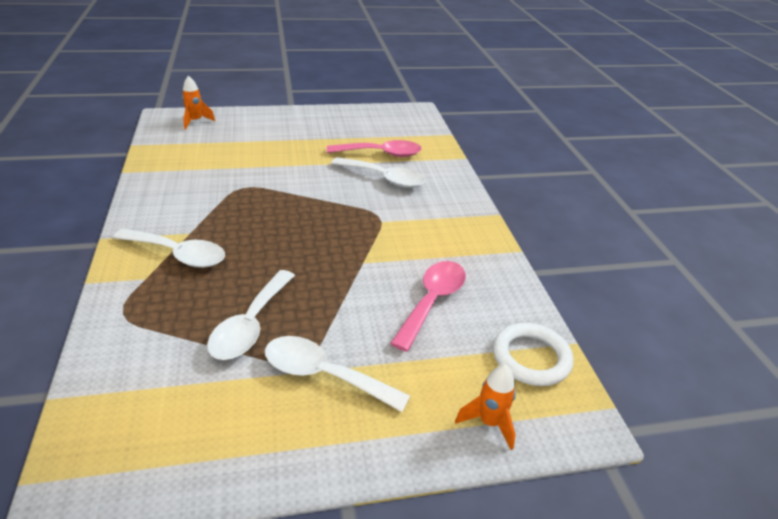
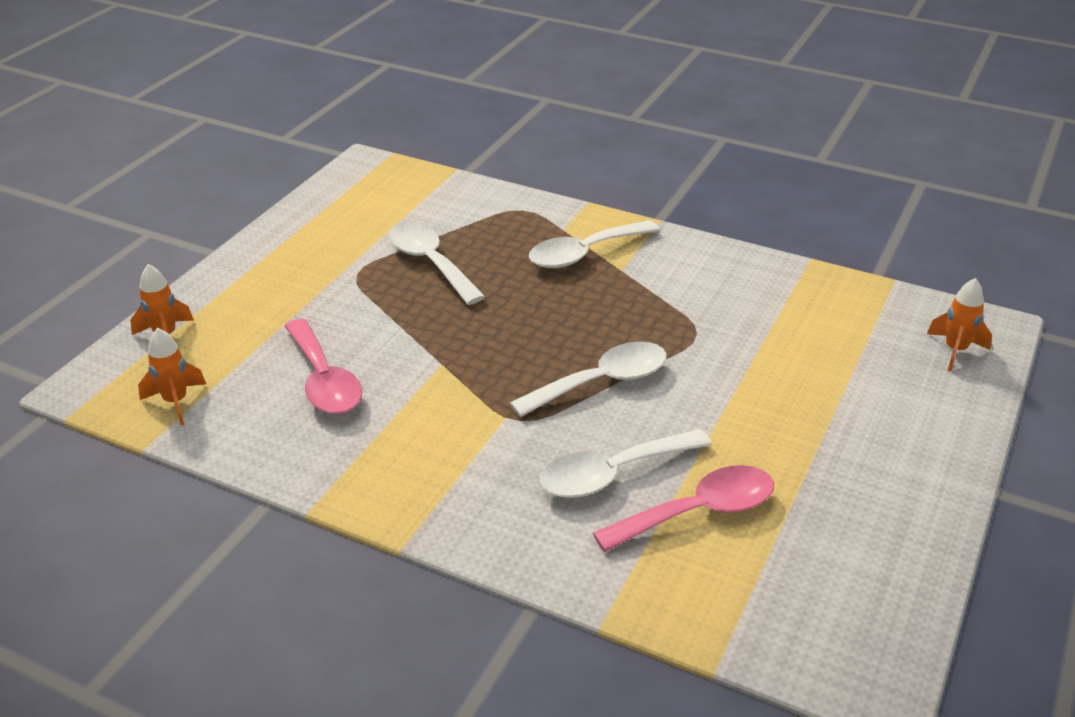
camera: 130 degrees right, 0 degrees up
white spoon [265,336,410,412] -> white spoon moved to [510,341,667,417]
pink spoon [327,140,422,157] -> pink spoon turned 150 degrees counterclockwise [593,465,774,552]
white ring [493,323,574,386] -> orange rocket [138,328,206,425]

